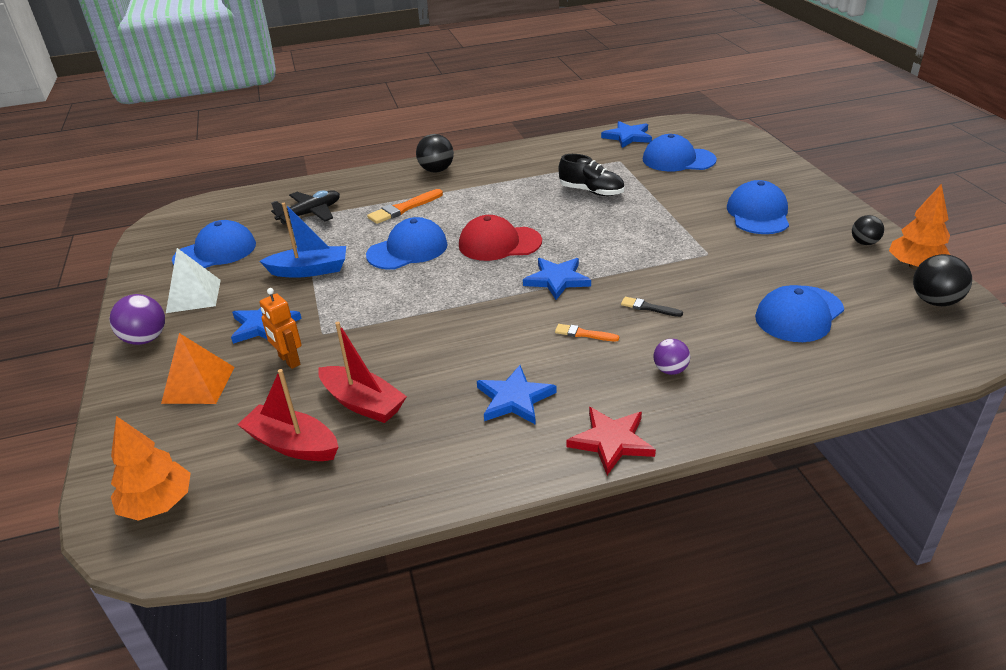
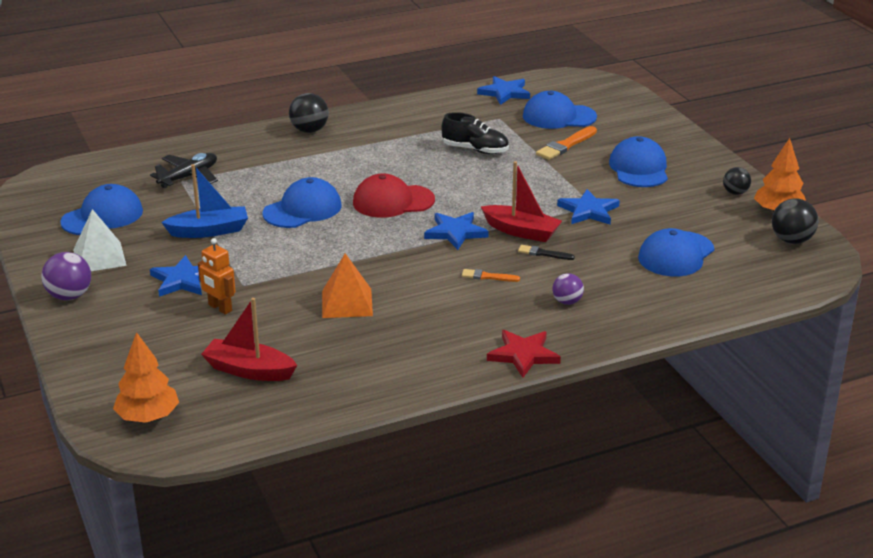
camera: 10 degrees left, 5 degrees down
orange pyramid [161,333,235,404] -> orange pyramid moved to [322,253,373,318]
red boat [318,322,407,423] -> red boat moved to [481,161,562,242]
orange brush [367,189,443,224] -> orange brush moved to [536,126,597,160]
blue star [477,365,557,425] -> blue star moved to [557,189,620,225]

